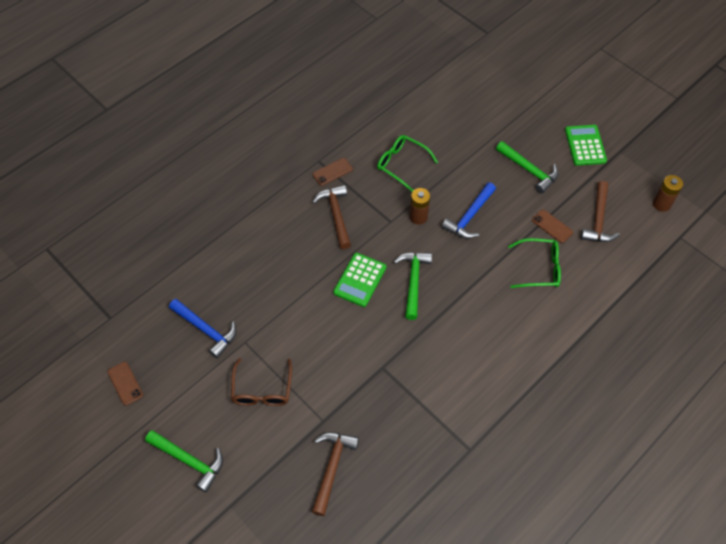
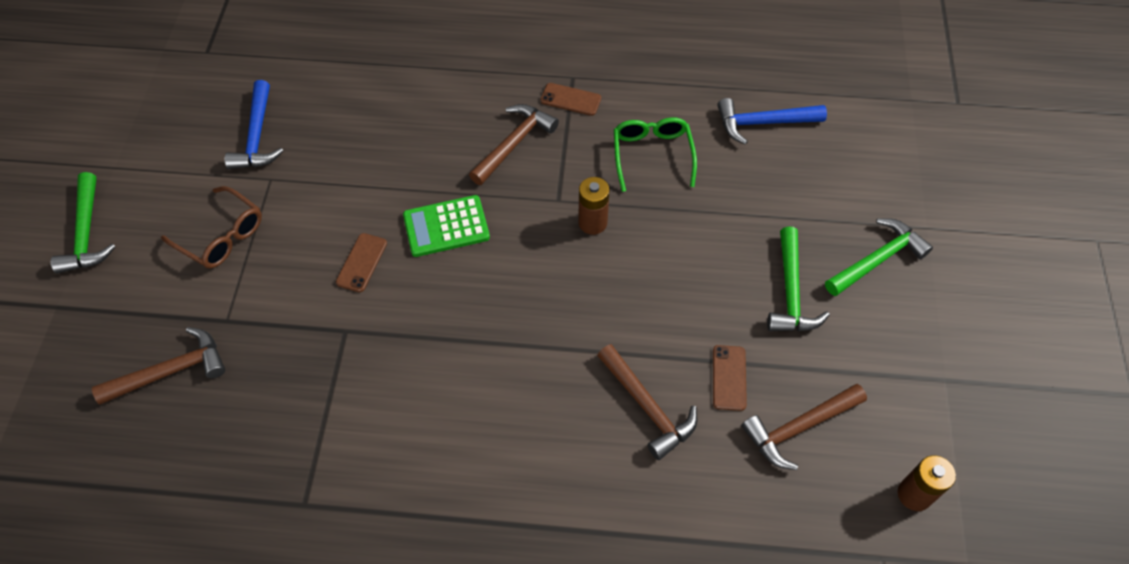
camera: 50 degrees right, 0 degrees up
brown phone [108,362,143,406] -> brown phone moved to [336,233,387,292]
brown glasses [231,358,292,406] -> brown glasses turned 105 degrees counterclockwise [161,186,262,269]
green hammer [394,253,432,320] -> green hammer moved to [825,218,933,296]
blue hammer [442,182,496,239] -> blue hammer moved to [717,98,827,145]
green glasses [508,238,561,288] -> brown hammer [597,344,697,460]
green calculator [565,125,607,166] -> none

